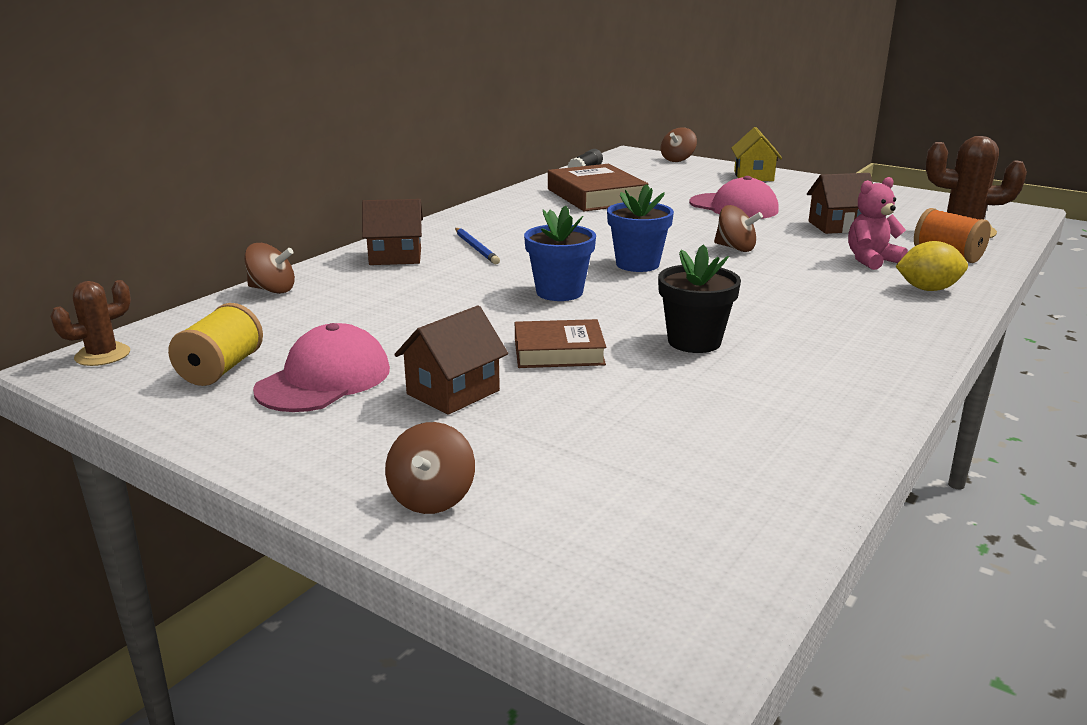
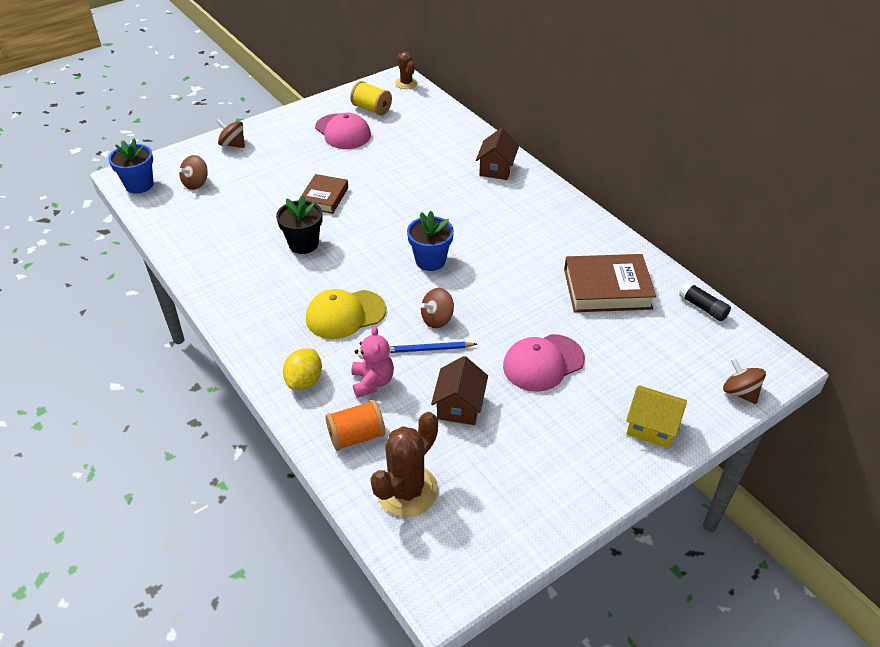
camera: 110 degrees right, 20 degrees up
brown spinning top [244,243,295,294] -> brown spinning top moved to [178,155,208,190]
brown house [394,306,508,415] -> none
blue pencil [455,228,500,264] -> blue pencil moved to [389,342,477,353]
blue flower pot [524,205,596,301] -> blue flower pot moved to [108,138,154,194]
none -> yellow cap [306,289,386,339]

